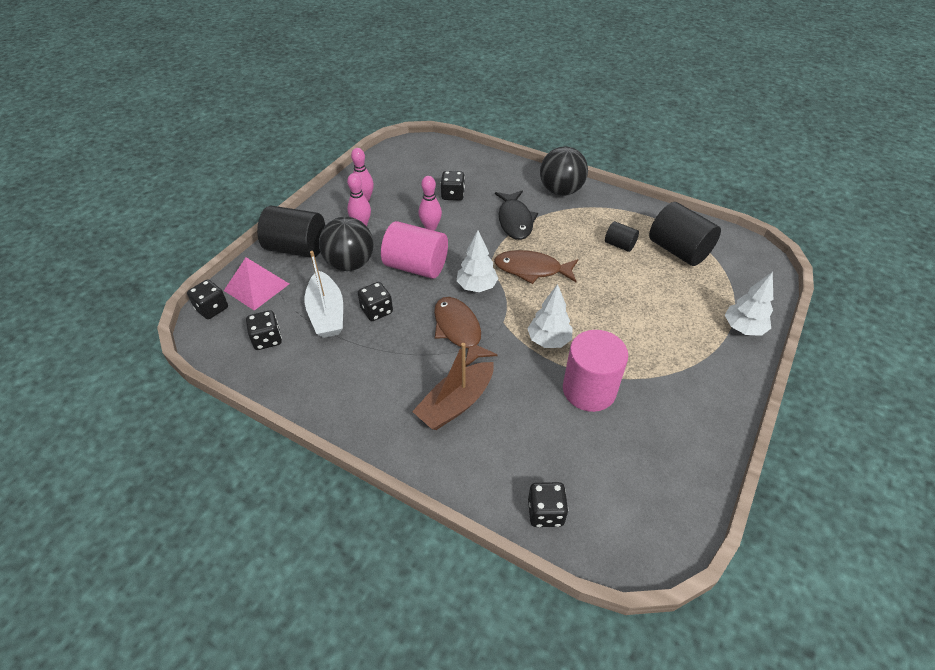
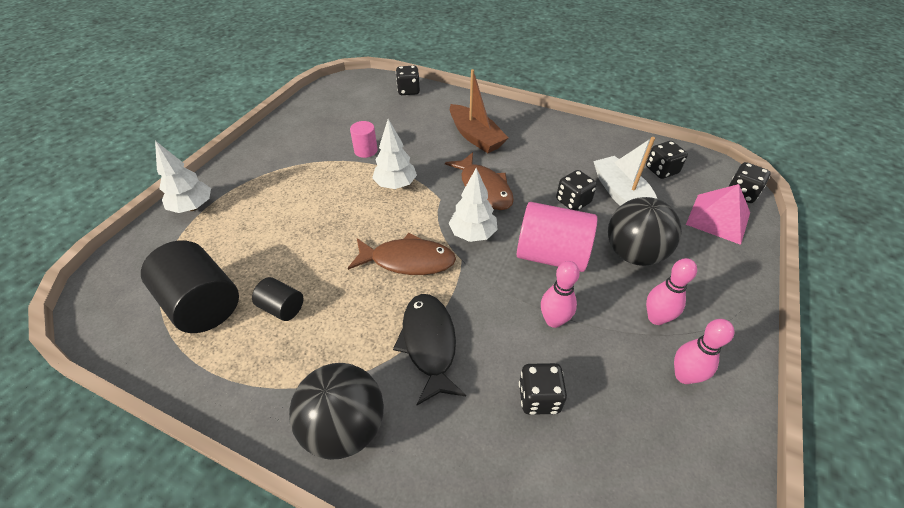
camera: 175 degrees right, 0 degrees up
black cylinder [257,206,325,257] -> none
brown boat [412,343,494,430] -> brown boat turned 105 degrees clockwise [450,69,508,153]
pink cylinder [563,330,628,412] -> pink cylinder [350,121,378,158], size x0.52

